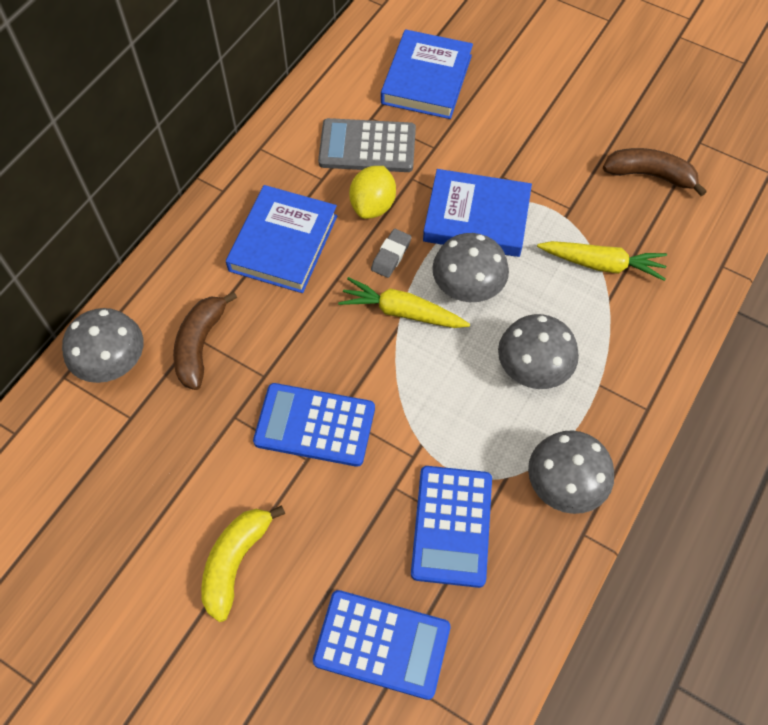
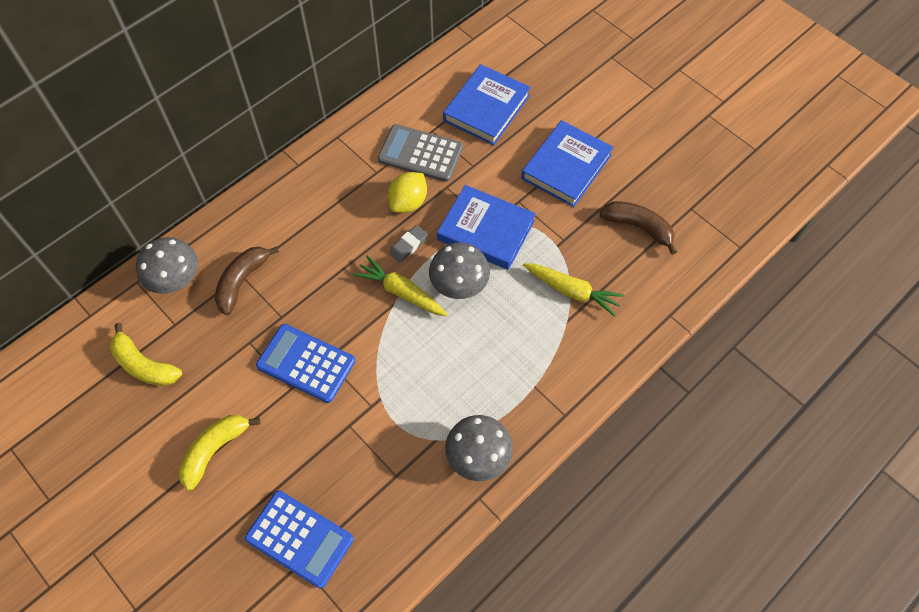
camera: 15 degrees right, 0 degrees up
blue book [226,185,337,293] -> blue book moved to [521,120,614,207]
blue calculator [411,466,492,588] -> none
grey mushroom [498,314,579,389] -> none
none -> yellow banana [110,323,182,386]

